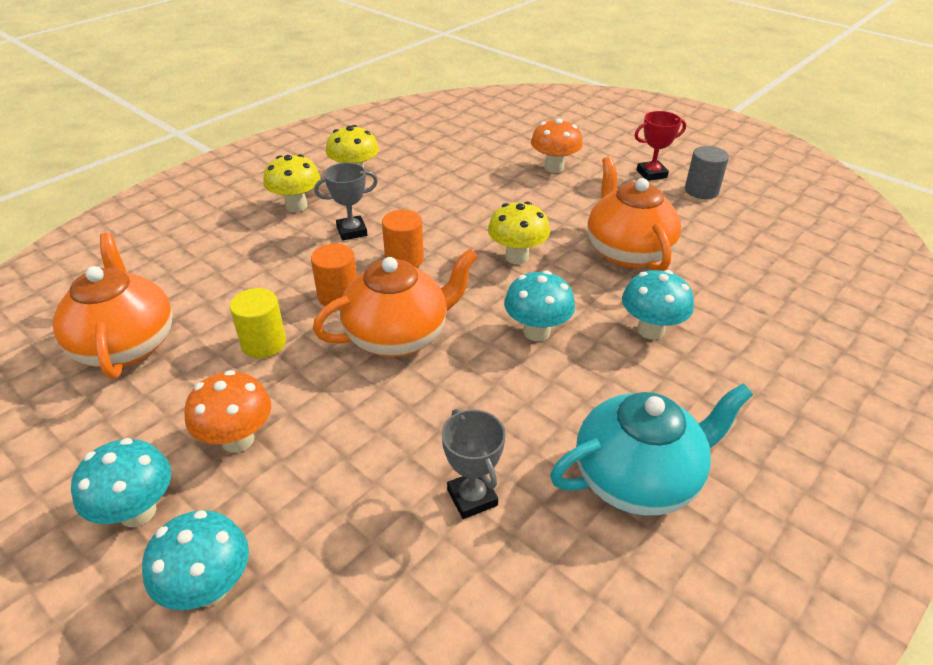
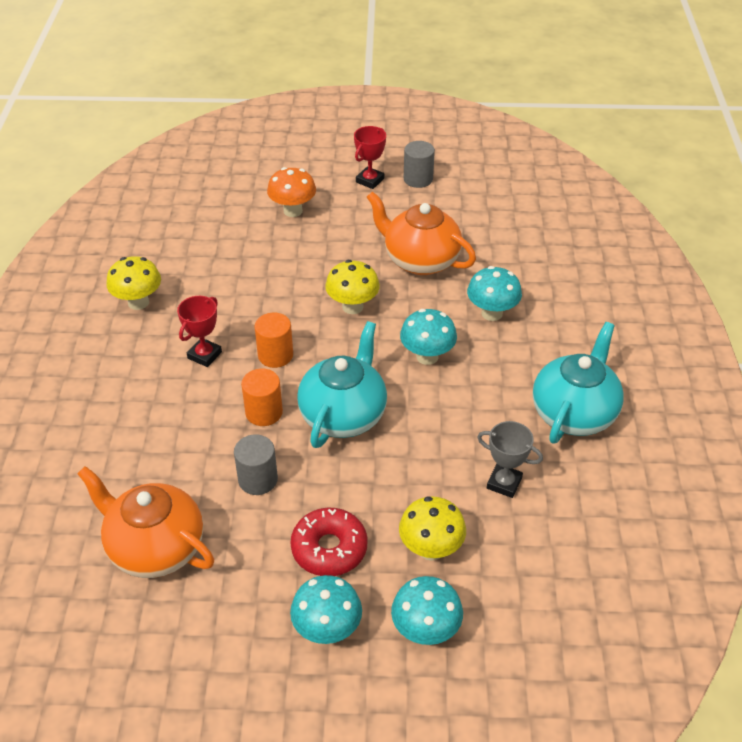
camera: 40 degrees left, 5 degrees up
orange mushroom [184,370,271,453] -> red donut [290,508,367,576]
yellow cylinder [230,288,286,358] -> grey cylinder [234,435,278,495]
yellow mushroom [263,154,321,212] -> yellow mushroom moved to [399,496,466,561]
orange teapot [313,248,478,357] -> turquoise teapot [297,321,387,448]
grey trophy [314,163,378,241] -> red trophy [177,296,222,367]

